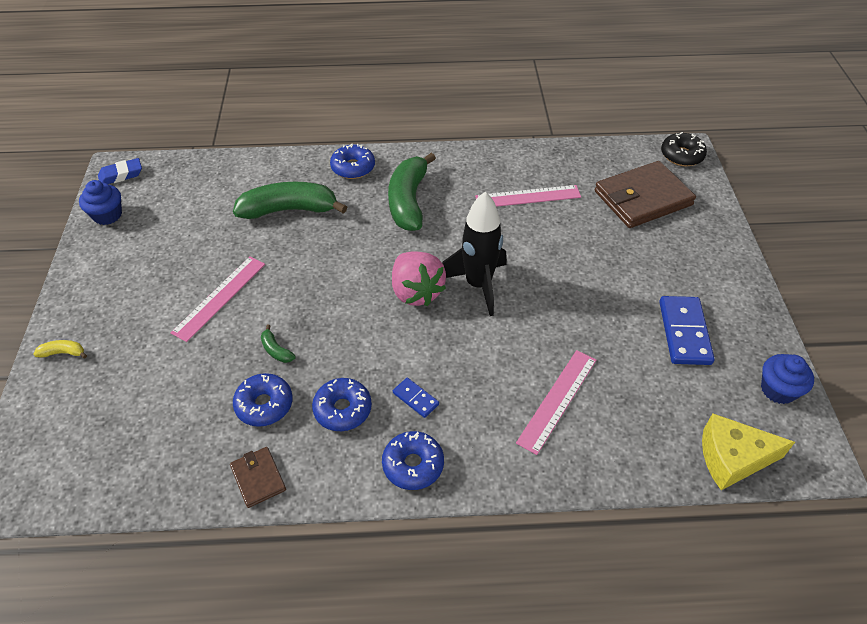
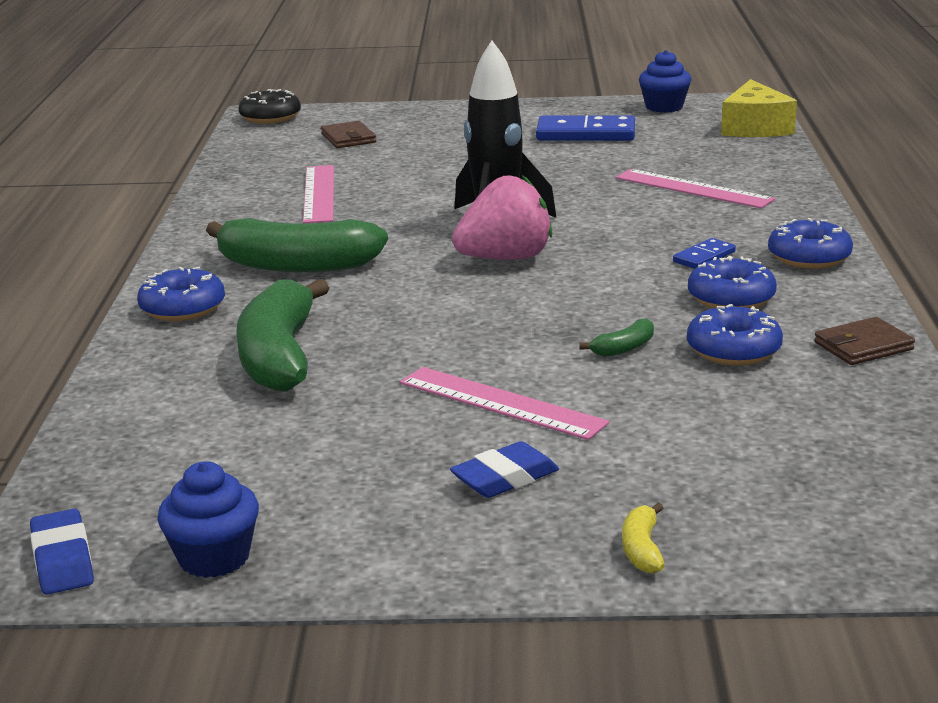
camera: 85 degrees left, 25 degrees down
brown wallet [595,161,696,228] -> brown wallet [321,121,376,148], size x0.49
none -> blue eraser [450,441,559,498]

